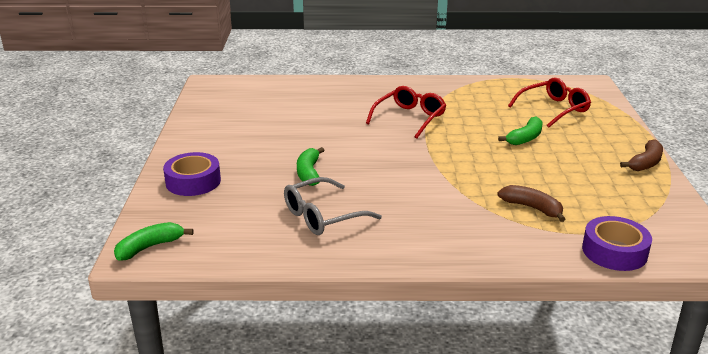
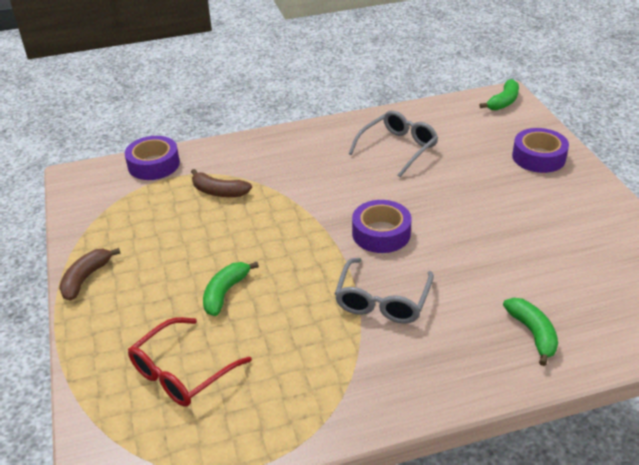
camera: 165 degrees right, 10 degrees up
green banana [297,147,324,186] -> green banana moved to [503,298,558,366]
red glasses [366,86,446,139] -> grey glasses [335,258,434,324]
none -> purple tape [352,200,412,253]

